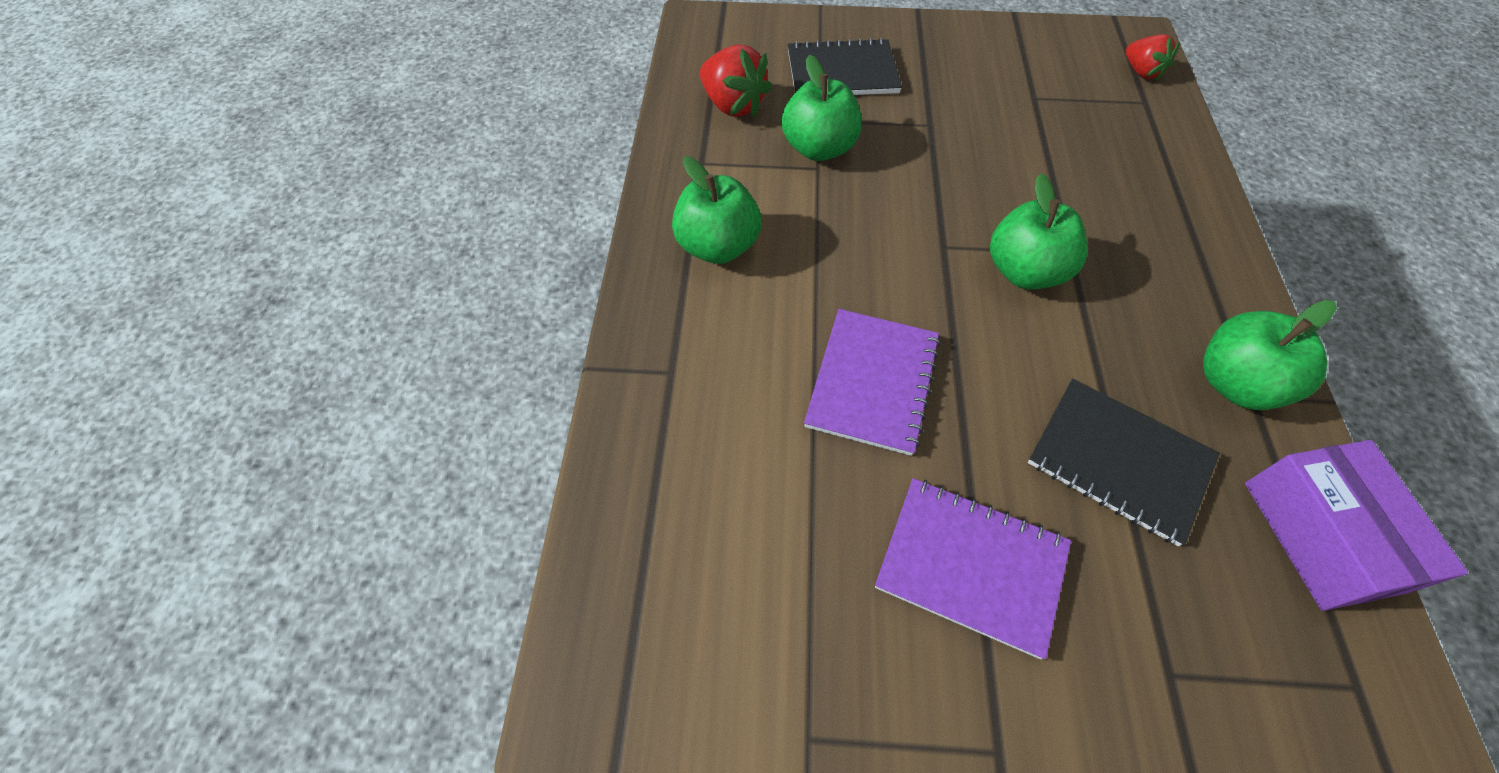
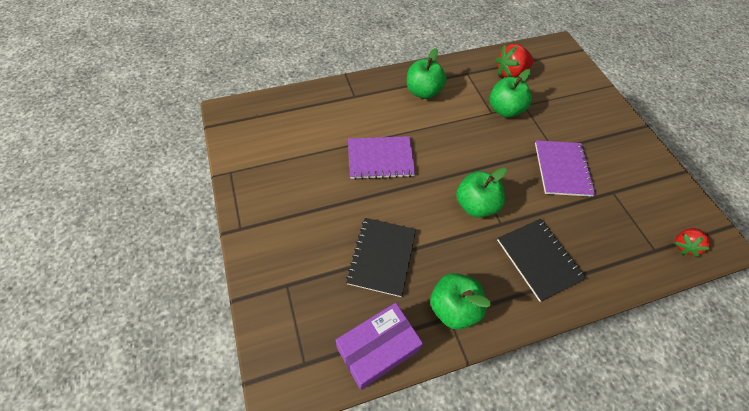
camera: 65 degrees right, 0 degrees up
red strawberry [700,44,772,117] -> red strawberry turned 45 degrees clockwise [495,44,534,78]
black notebook [788,38,902,95] -> black notebook moved to [497,219,586,302]
purple notebook [875,478,1071,659] -> purple notebook moved to [535,140,596,197]

